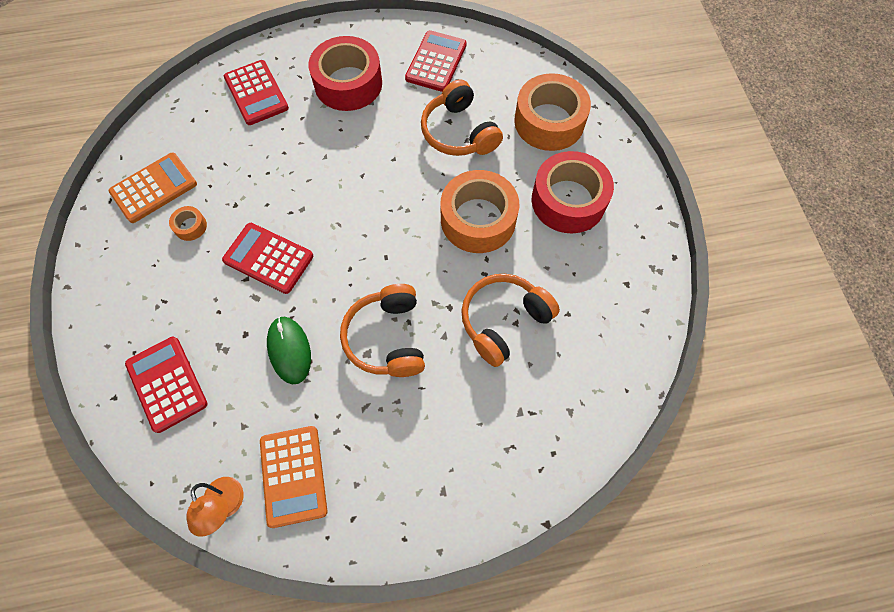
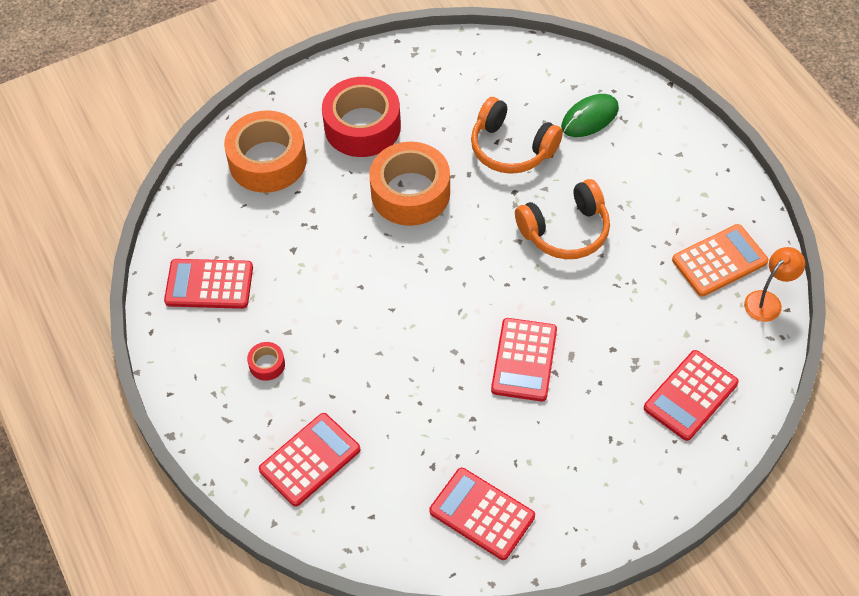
camera: 105 degrees left, 10 degrees down
orange calculator [109,152,197,223] -> red calculator [429,468,535,560]
orange tape [169,206,207,241] -> none
green mouse [267,317,311,384] -> green mouse moved to [561,94,619,137]
red tape [309,36,382,111] -> red tape [247,342,285,381], size x0.42
orange headphones [421,79,503,156] -> none

